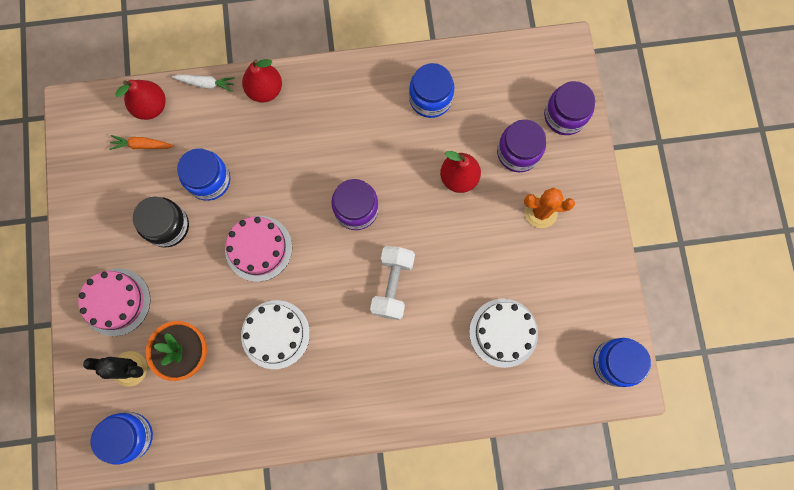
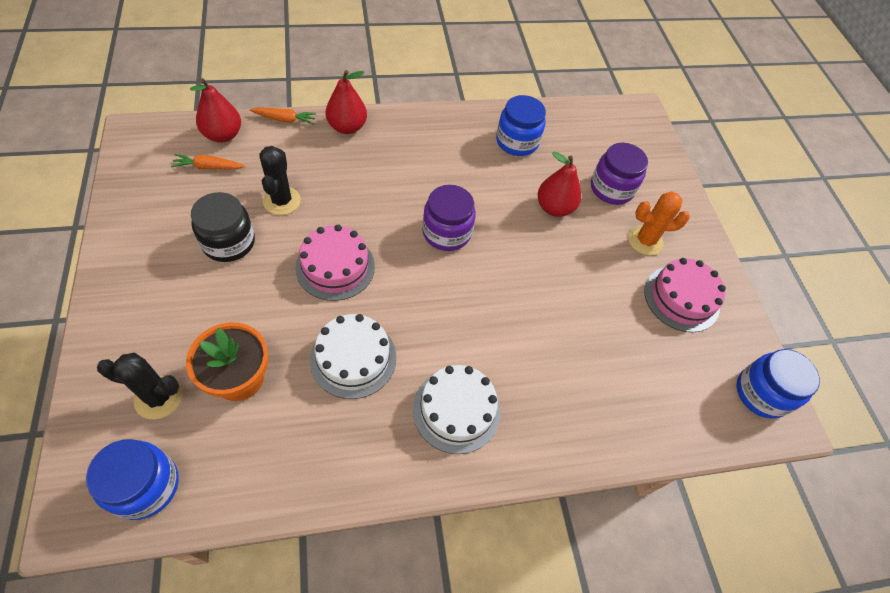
camera: 10 degrees left, 20 degrees down
pink cake [78,268,151,336] -> pink cake moved to [644,258,726,332]
white carrot [172,75,235,92] -> orange carrot [249,107,316,125]
blue jar [177,148,230,201] -> black cactus [259,146,301,215]
white dumbbell [370,246,415,320] -> none
white cake [469,299,538,368] -> white cake moved to [413,365,501,454]
purple jar [544,81,595,135] -> none

